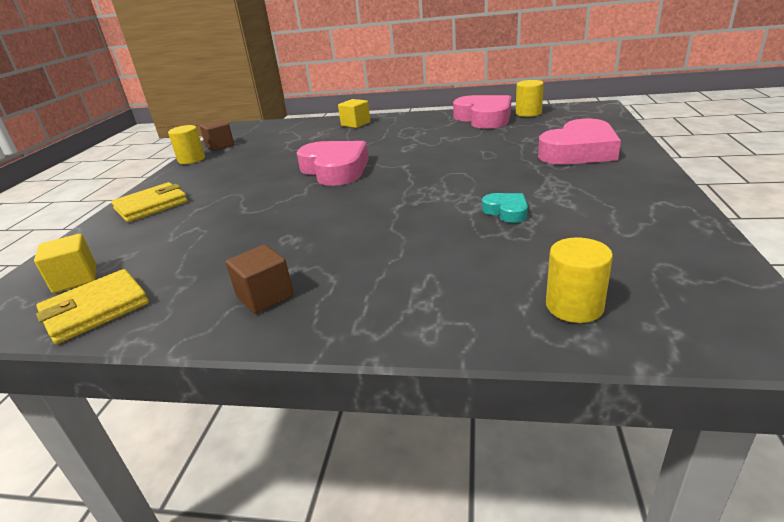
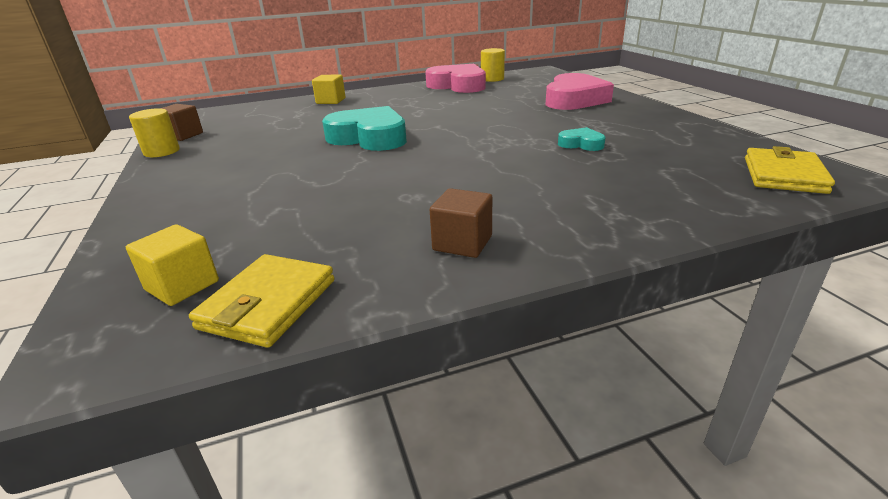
camera: 30 degrees left, 0 degrees up
yellow wallet [111,182,188,222] -> yellow wallet moved to [745,146,835,194]
pink heart [297,141,369,186] -> turquoise heart [322,106,407,151]
yellow cylinder [546,237,613,323] -> none

